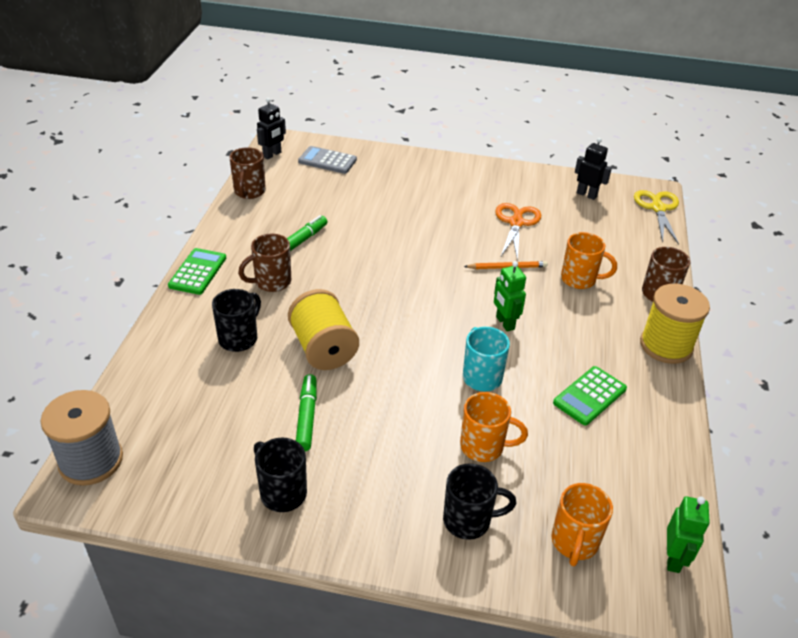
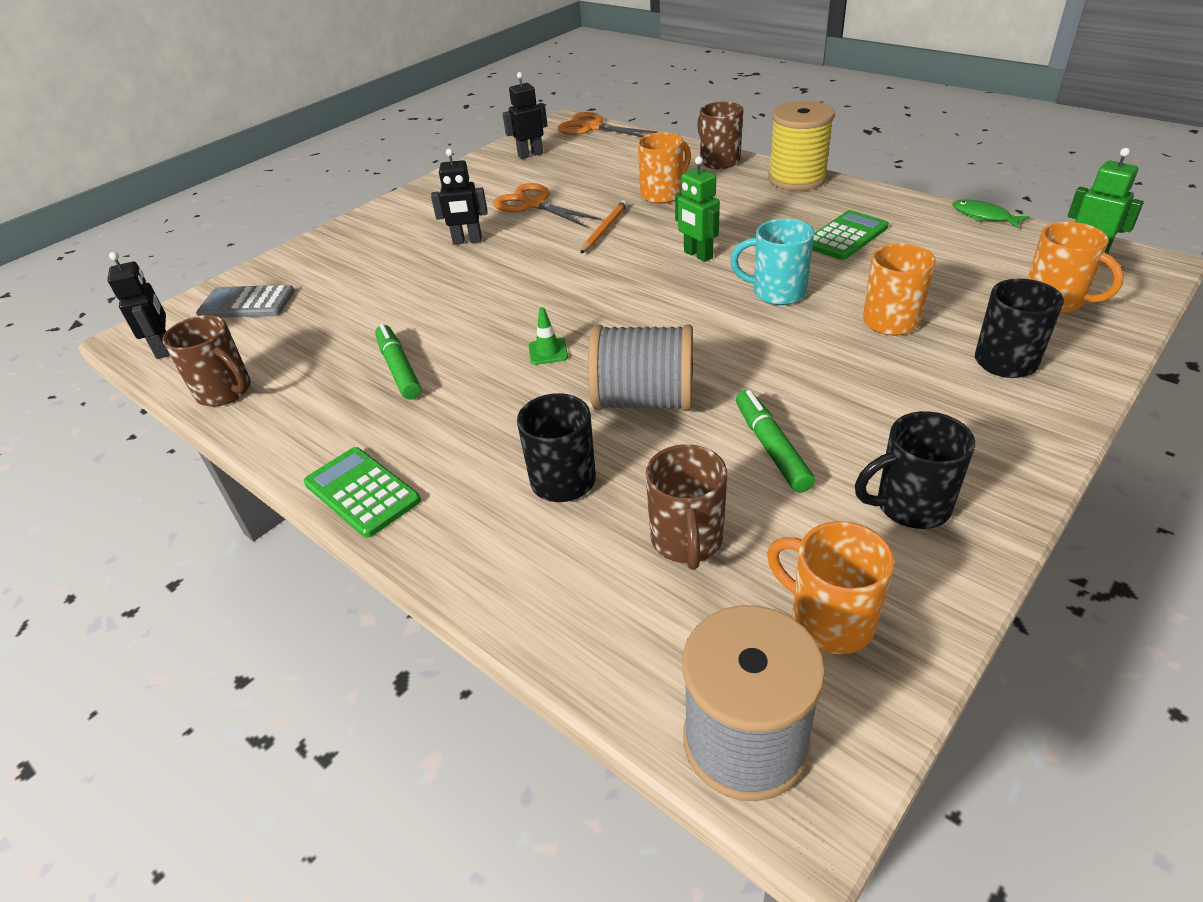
camera: 55 degrees left, 0 degrees up
brown mug [238,234,291,292] -> brown mug moved to [646,445,727,570]
yellow spool [288,289,359,370] -> grey spool [588,324,693,411]
green marker [296,374,317,451] -> green marker turned 45 degrees clockwise [736,390,815,493]
grey calculator [298,146,357,174] -> grey calculator turned 45 degrees clockwise [196,285,295,318]
green robot [494,261,526,332] -> green robot turned 45 degrees clockwise [675,156,720,262]
green calculator [553,366,627,426] -> green calculator turned 120 degrees counterclockwise [812,210,889,260]
yellow scissors [634,190,679,245] -> orange scissors [557,112,658,137]
none -> black robot [431,149,488,245]
none -> green traffic cone [528,307,568,365]
none -> orange mug [767,521,895,654]
none -> green fish [952,199,1029,228]

